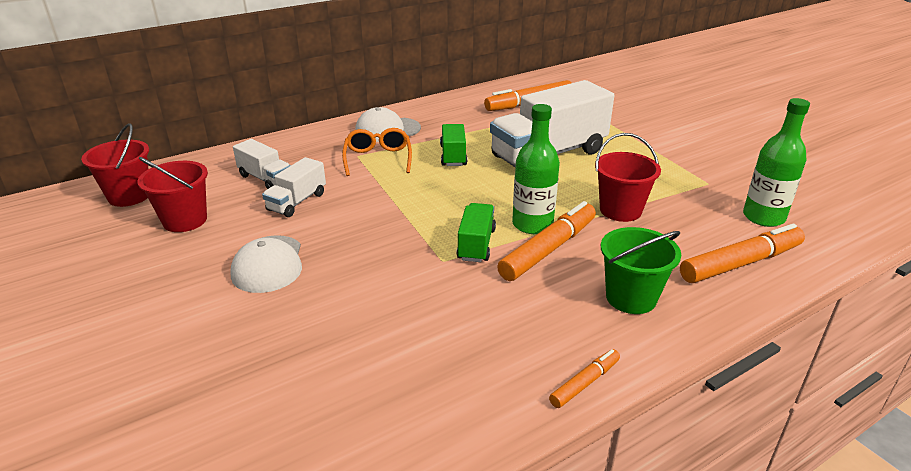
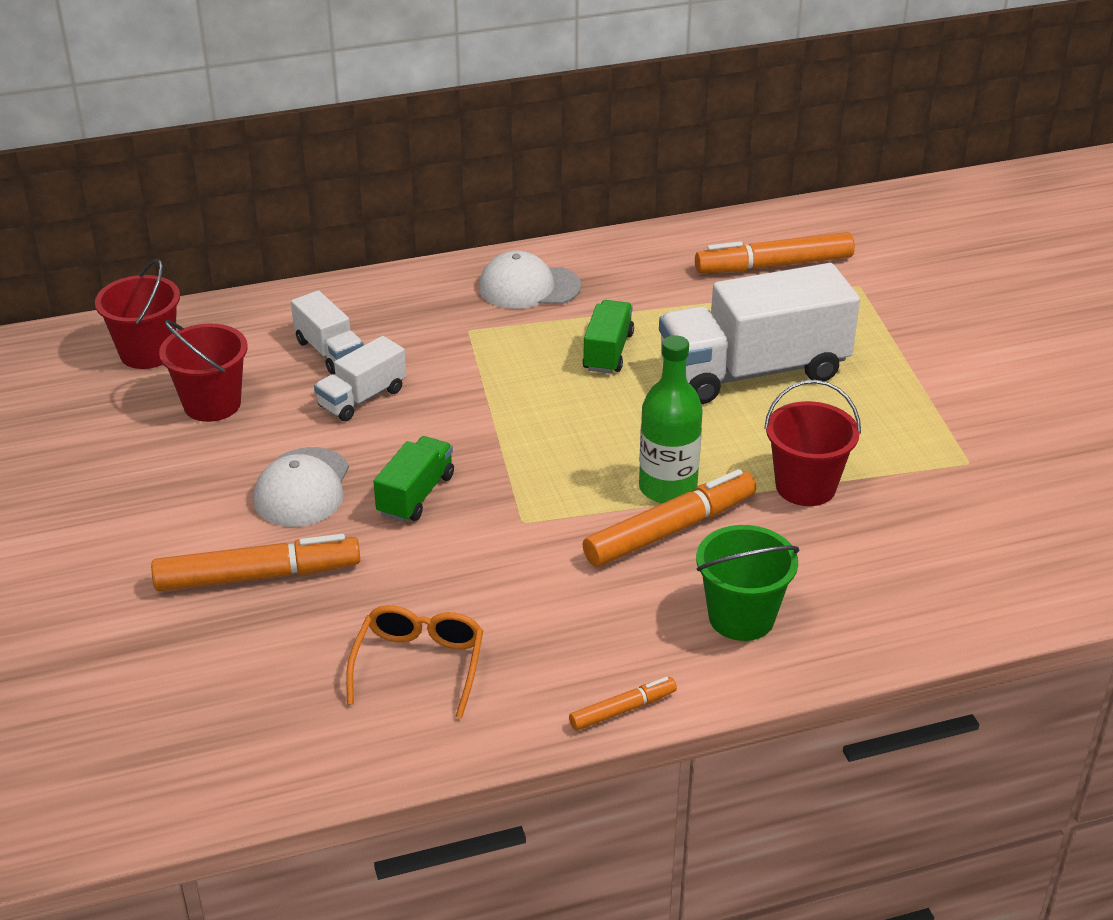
camera: 15 degrees right, 5 degrees up
orange glasses [342,128,412,176] -> orange glasses moved to [346,605,483,719]
green truck [456,203,496,262] -> green truck moved to [373,436,454,522]
orange marker [680,224,805,283] -> orange marker moved to [151,534,360,591]
green bottle [743,98,810,227] -> none

